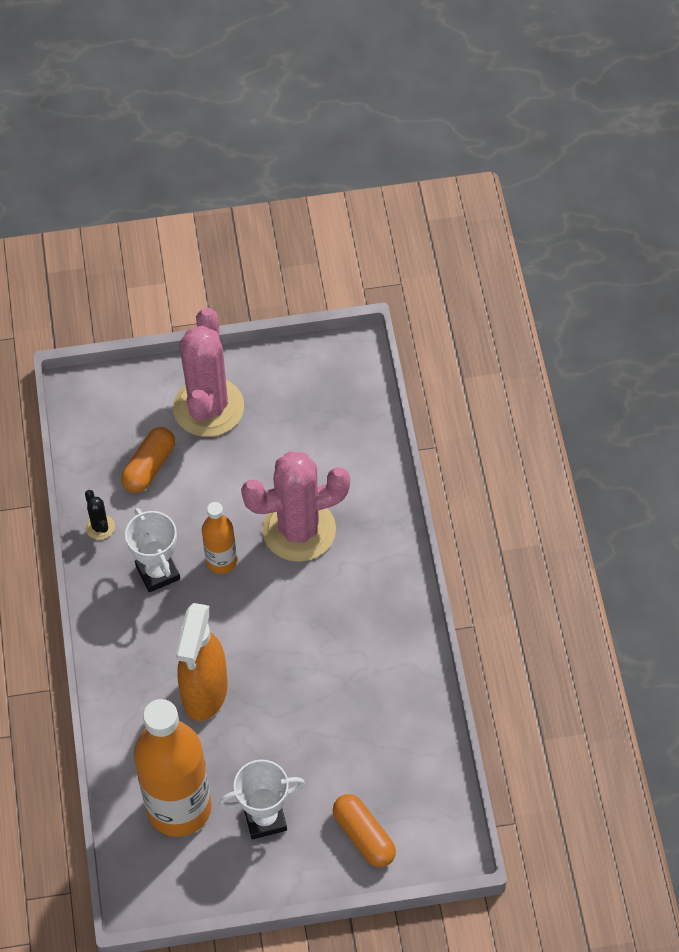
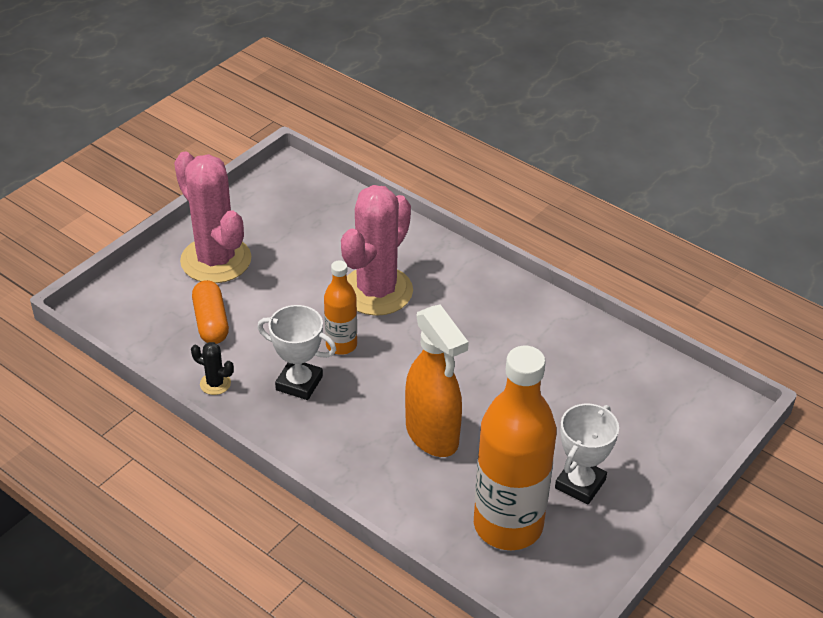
camera: 45 degrees left, 15 degrees down
orange capsule [333,794,396,867] -> none

